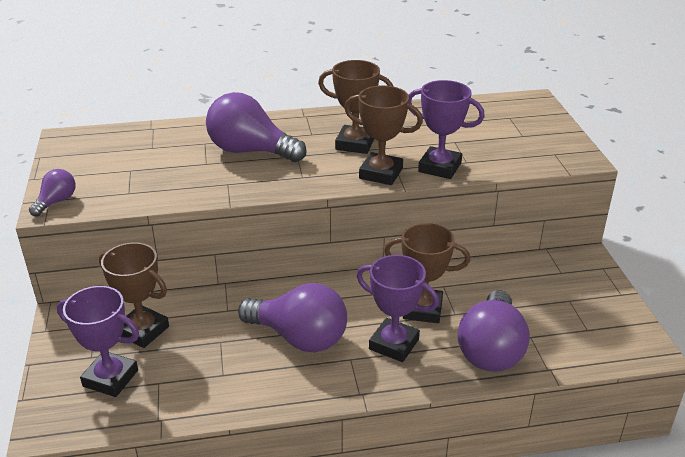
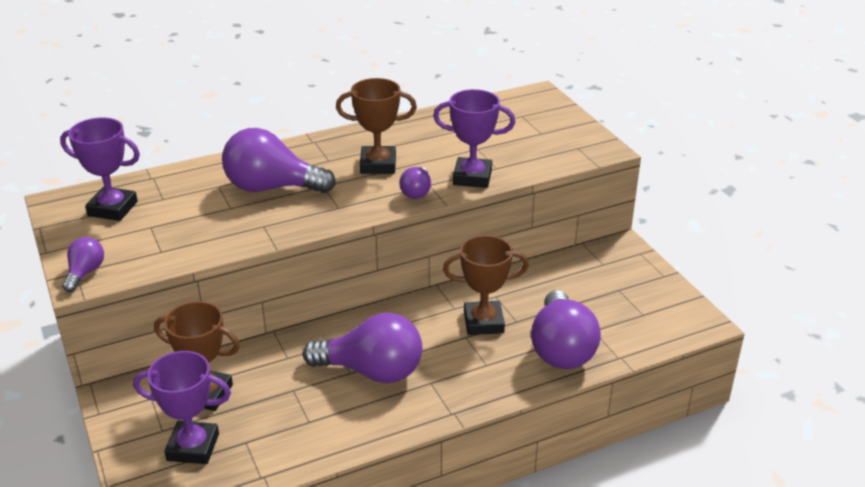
camera: 15 degrees left, 0 degrees up
brown trophy [344,85,423,185] -> purple light bulb [399,167,431,199]
purple trophy [357,255,439,362] -> purple trophy moved to [60,117,140,221]

